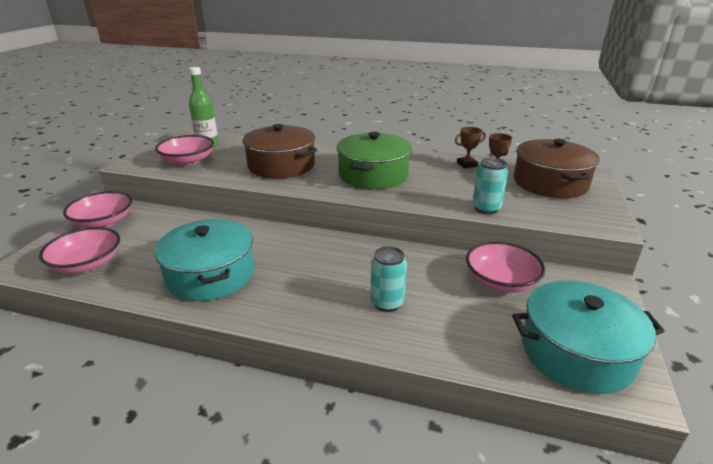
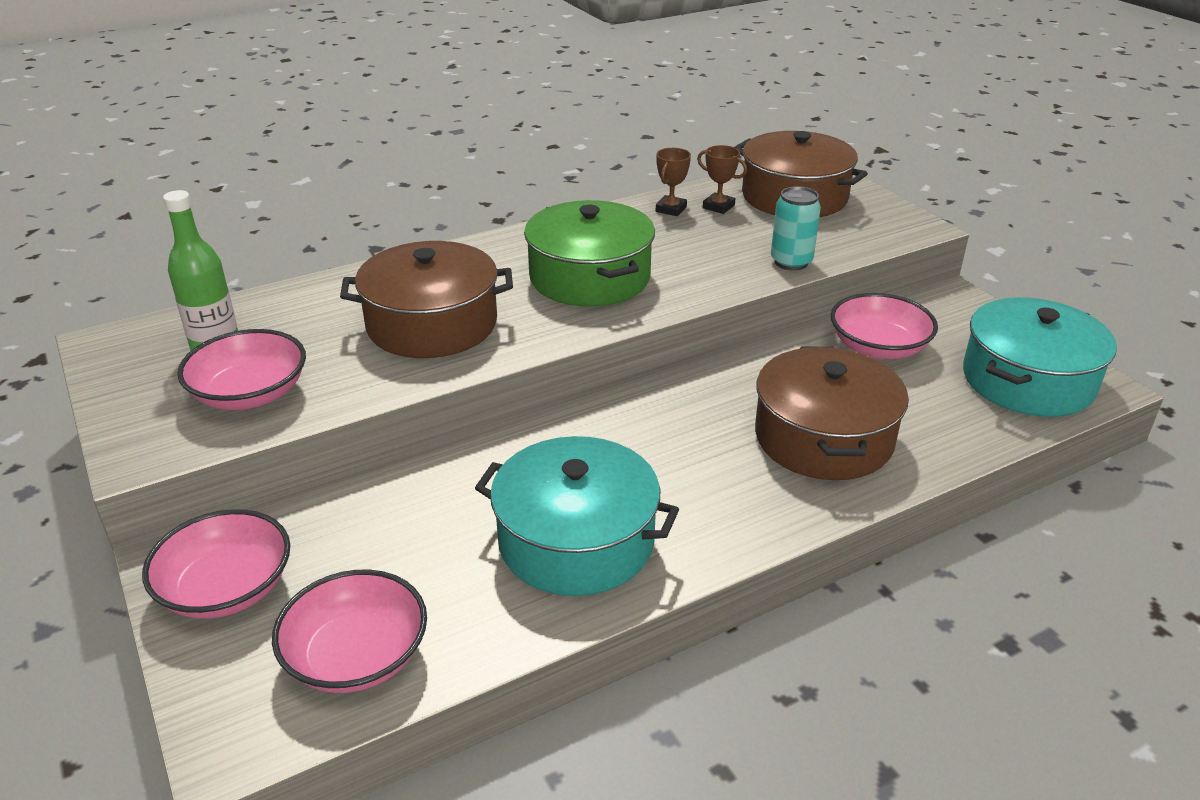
camera: 45 degrees left, 5 degrees up
turquoise can [371,246,407,312] -> brown pot [755,346,909,480]

